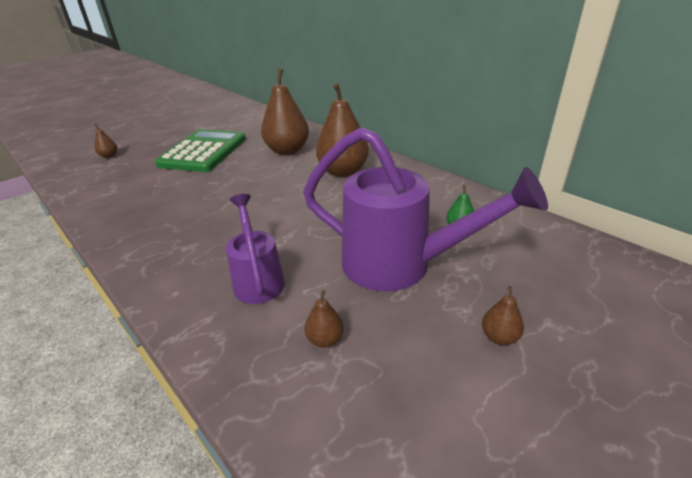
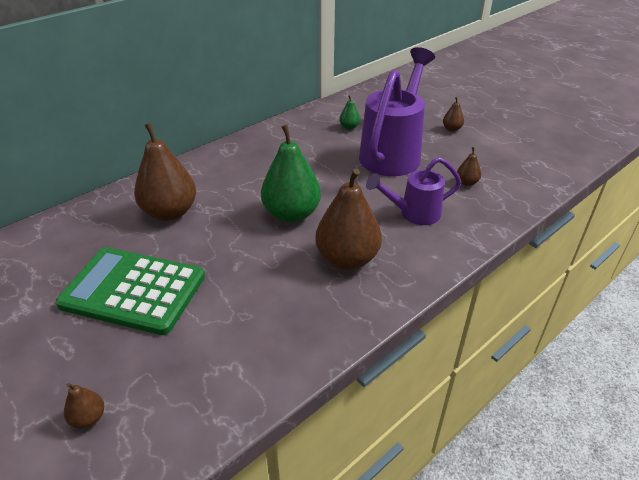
camera: 90 degrees left, 5 degrees up
brown pear [316,83,369,177] -> brown pear moved to [315,169,382,270]
none -> green pear [261,124,321,223]

